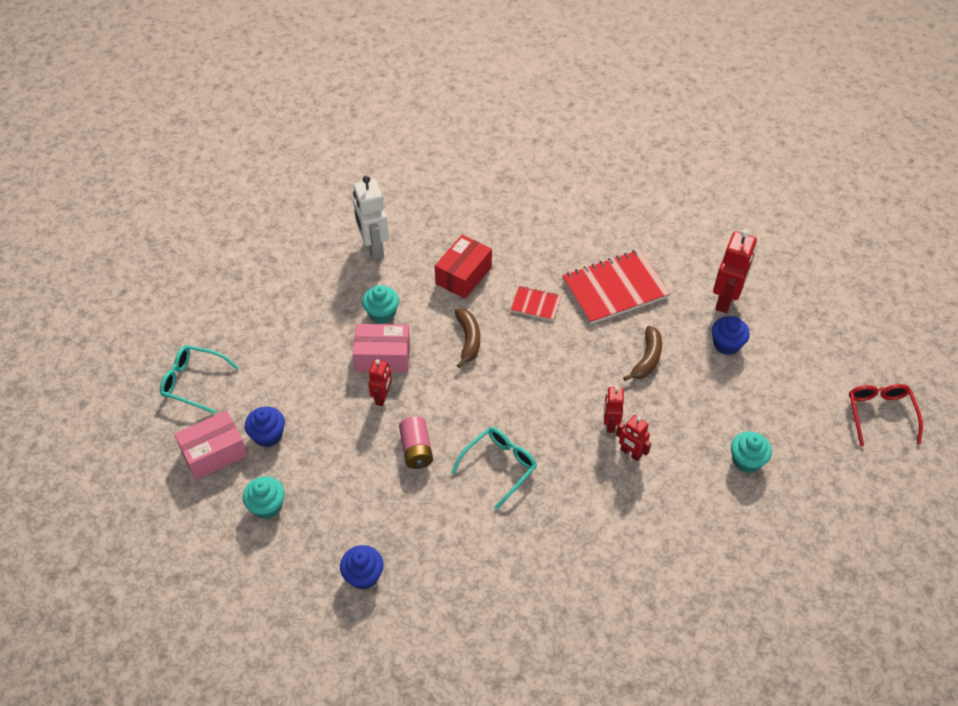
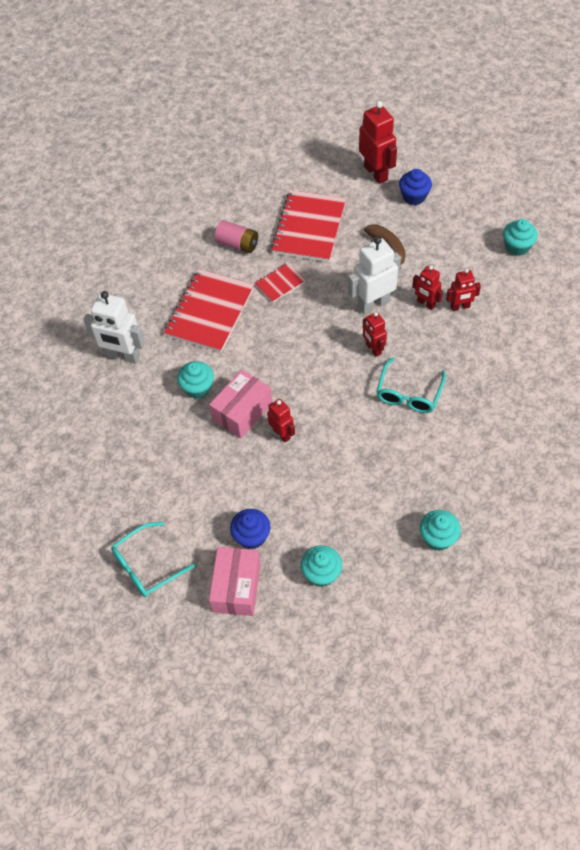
camera: 50 degrees left, 5 degrees up
blue cupcake [340,545,384,590] -> turquoise cupcake [420,510,461,551]
pink battery [399,416,433,469] -> pink battery moved to [215,220,258,253]
red box [435,235,492,299] -> red notebook [164,269,254,353]
turquoise glasses [451,427,537,510] -> turquoise glasses turned 150 degrees counterclockwise [376,358,446,413]
brown banana [455,309,480,368] -> none
red glasses [849,384,923,447] -> none
none -> white robot [348,236,401,314]
none -> red robot [363,312,387,357]

